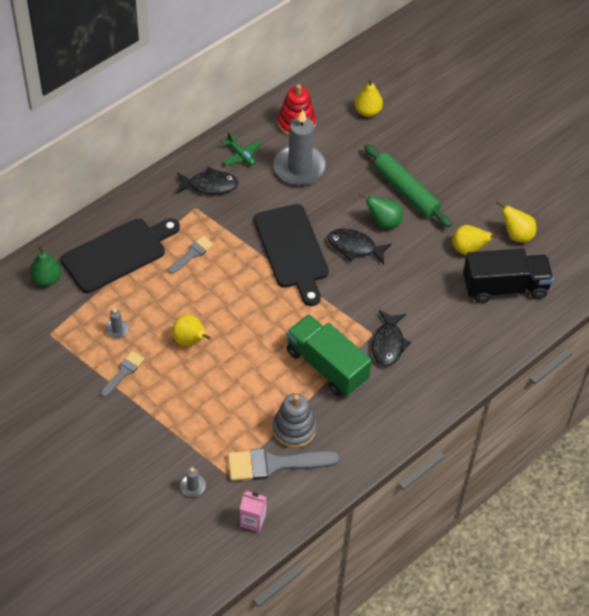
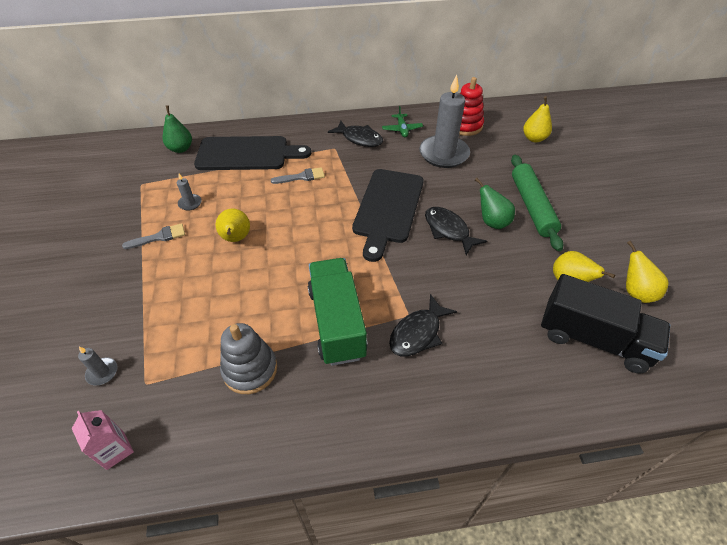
camera: 35 degrees right, 5 degrees down
grey brush [228,448,339,481] -> none

